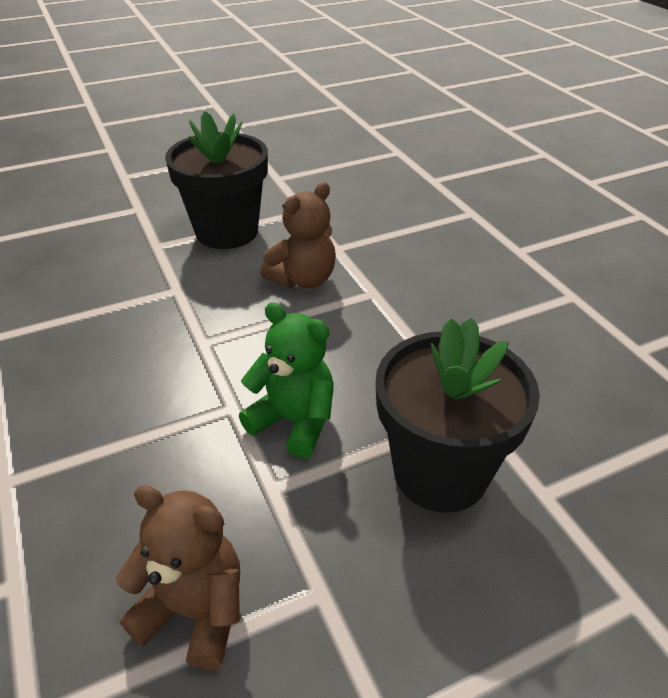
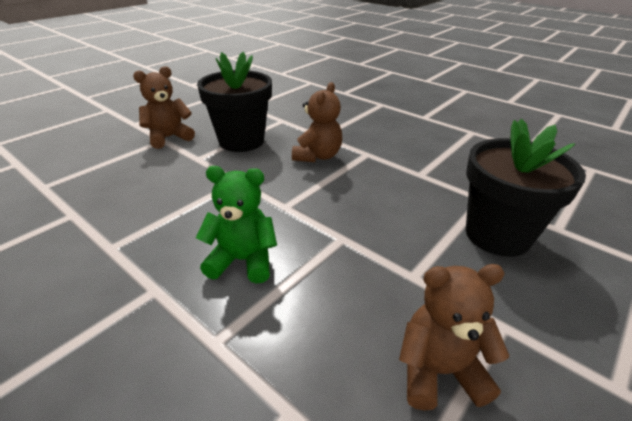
camera: 25 degrees left, 5 degrees down
green teddy bear [239,302,334,458] -> green teddy bear moved to [196,166,277,284]
none -> brown teddy bear [133,66,195,149]

